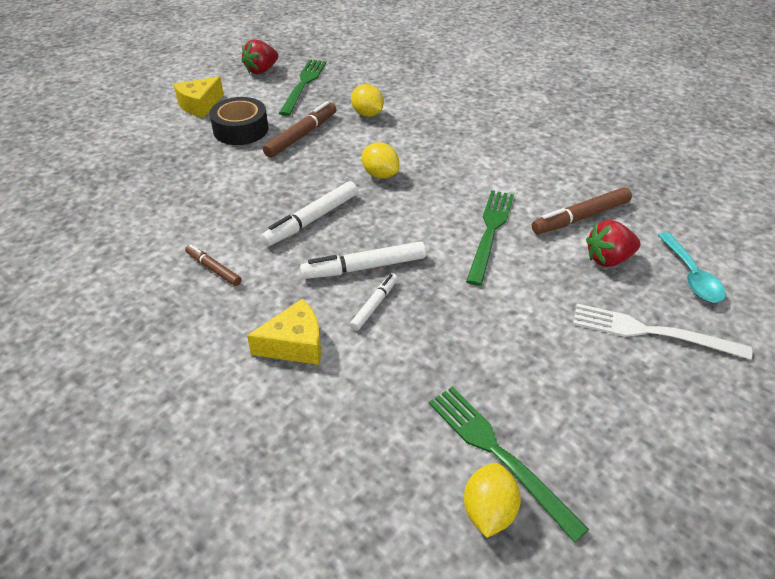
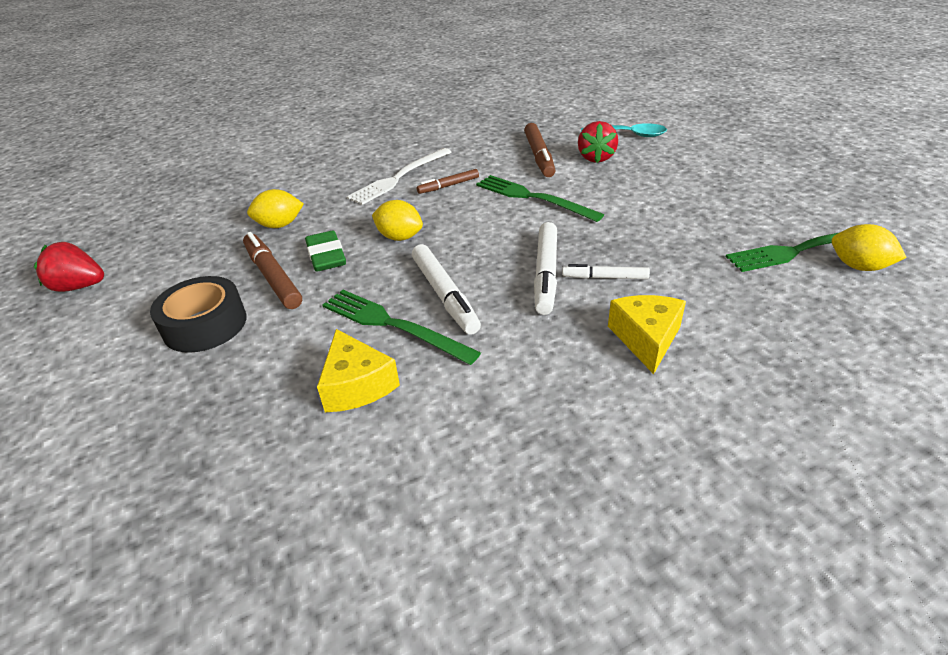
camera: 65 degrees left, 5 degrees down
yellow cheese [174,76,224,118] -> yellow cheese moved to [317,329,400,412]
brown marker [185,244,241,286] -> brown marker moved to [417,169,479,194]
red strawberry [241,39,278,74] -> red strawberry turned 120 degrees clockwise [34,242,104,292]
green fork [279,60,326,116] -> green fork moved to [322,290,481,365]
white marker [350,273,398,331] -> white marker turned 45 degrees counterclockwise [562,264,650,279]
yellow lemon [362,142,399,179] -> yellow lemon turned 45 degrees clockwise [372,200,423,241]
white fork [573,304,752,360] -> white fork moved to [347,148,451,205]
none -> green eraser [305,230,346,272]

